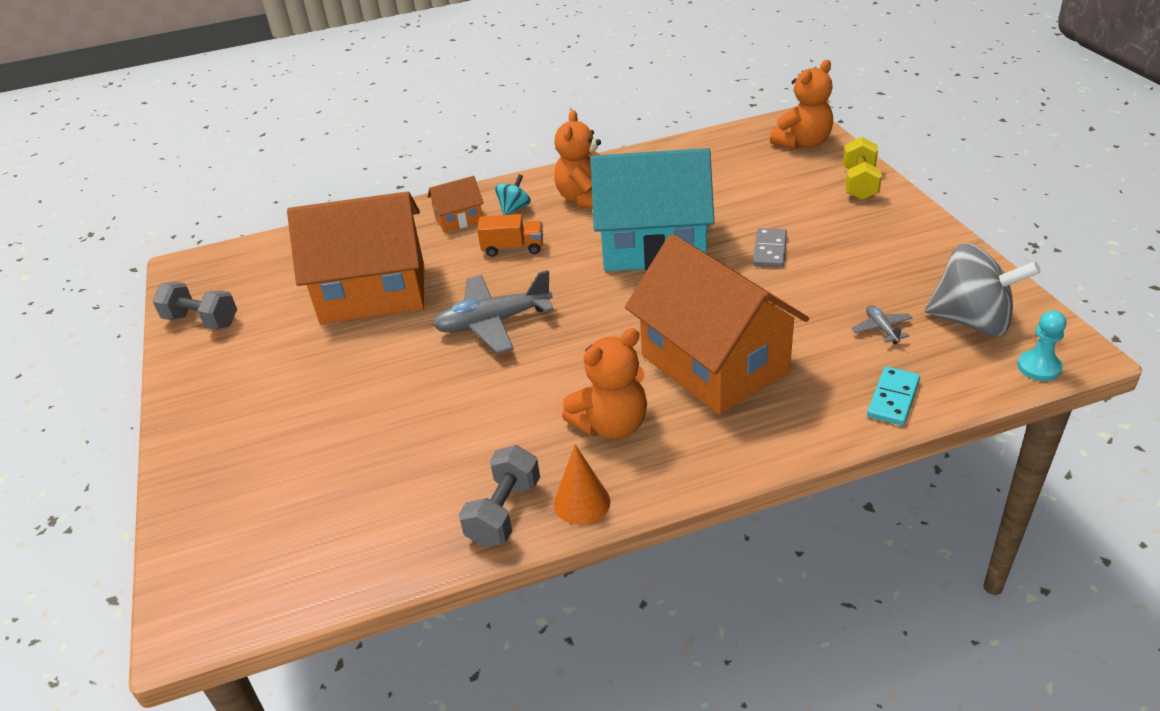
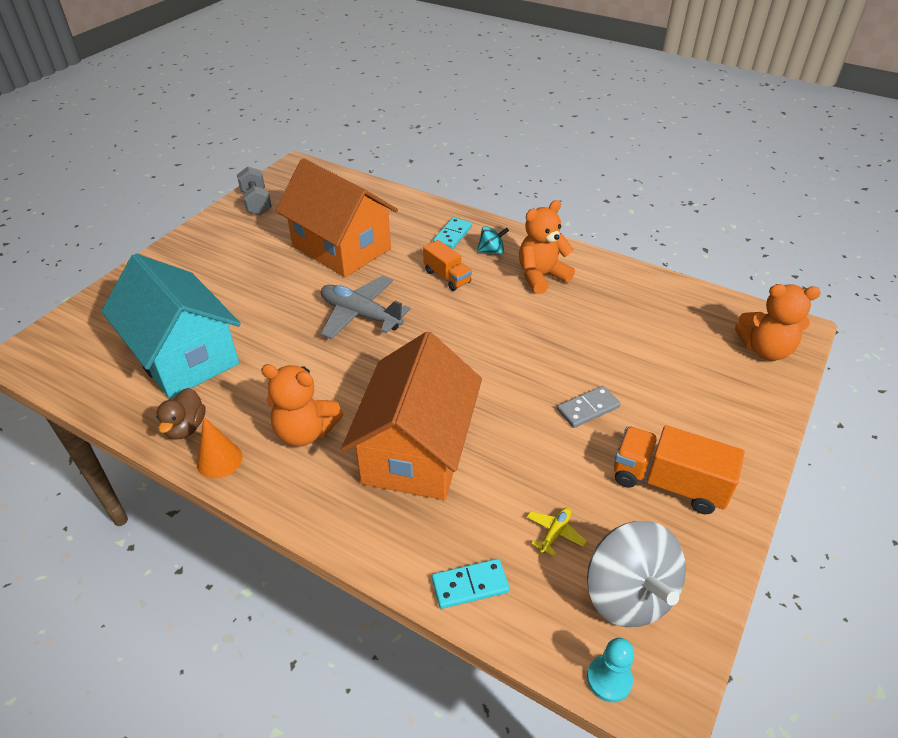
camera: 45 degrees right, 5 degrees up
orange house [427,176,484,233] -> turquoise domino [433,217,472,249]
grey dumbbell [459,445,540,547] -> brown duck [156,388,206,440]
turquoise house [590,148,714,271] -> turquoise house moved to [101,253,241,399]
yellow dumbbell [843,137,882,200] -> none
grey plane [851,305,913,344] -> yellow plane [527,508,587,556]
none -> orange truck [614,425,745,514]

